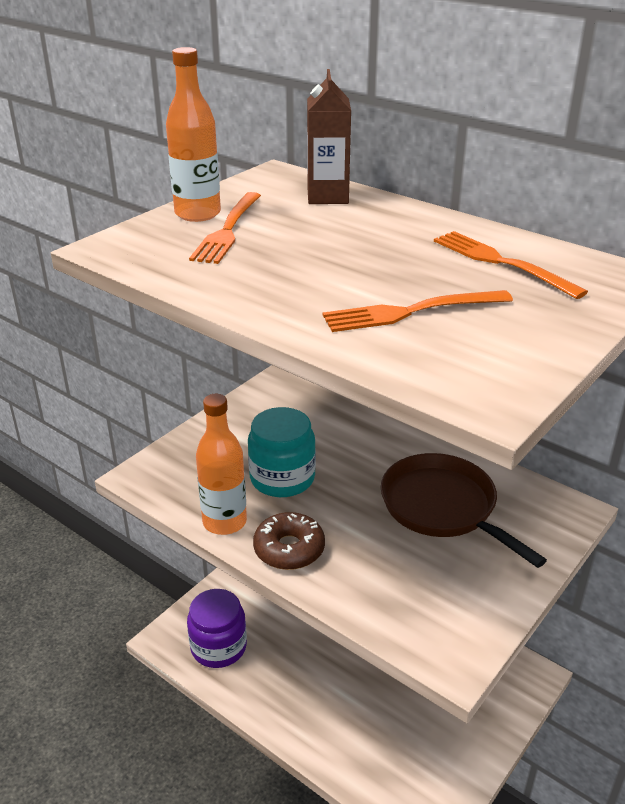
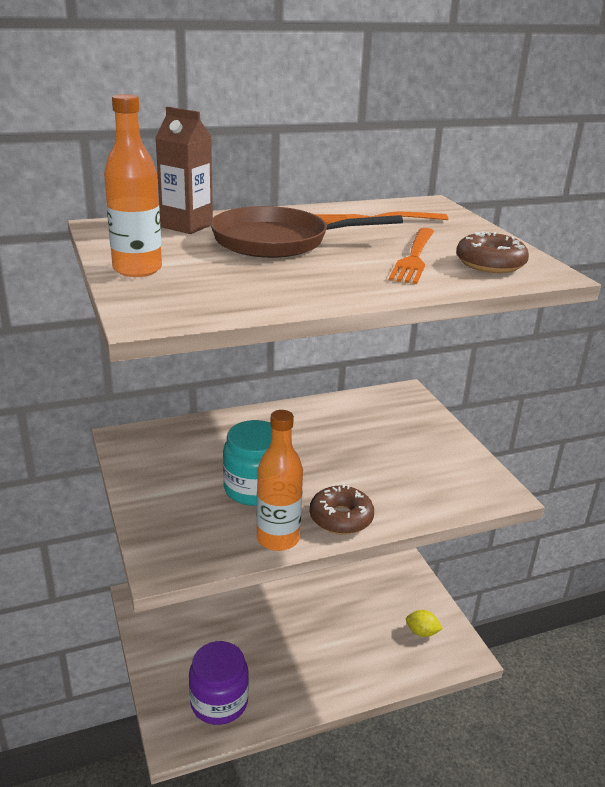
camera: 60 degrees left, 5 degrees down
orange fork [189,192,261,264] -> none
brown pan [381,453,547,568] -> brown pan moved to [210,206,403,258]
none -> yellow lemon [406,610,443,637]
none -> brown donut [456,232,529,273]

